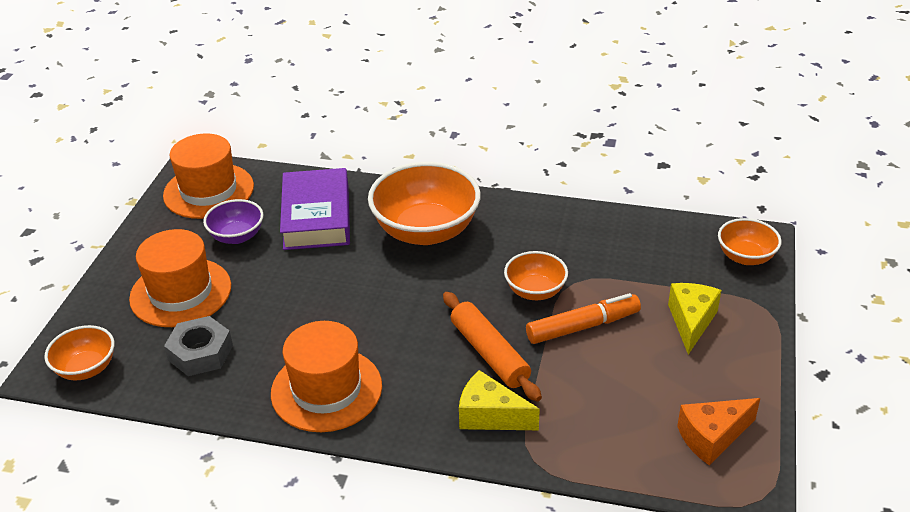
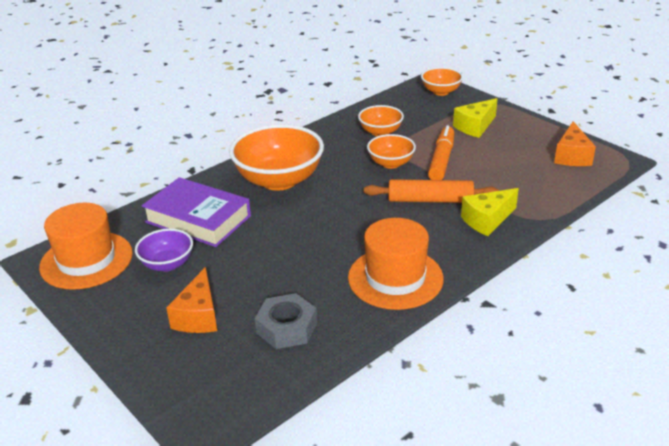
camera: 55 degrees left, 5 degrees down
orange bowl [44,325,115,380] -> orange bowl moved to [358,105,404,136]
orange hat [129,229,231,327] -> orange cheese [166,267,217,333]
yellow cheese [668,283,722,355] -> yellow cheese turned 90 degrees counterclockwise [453,98,498,138]

